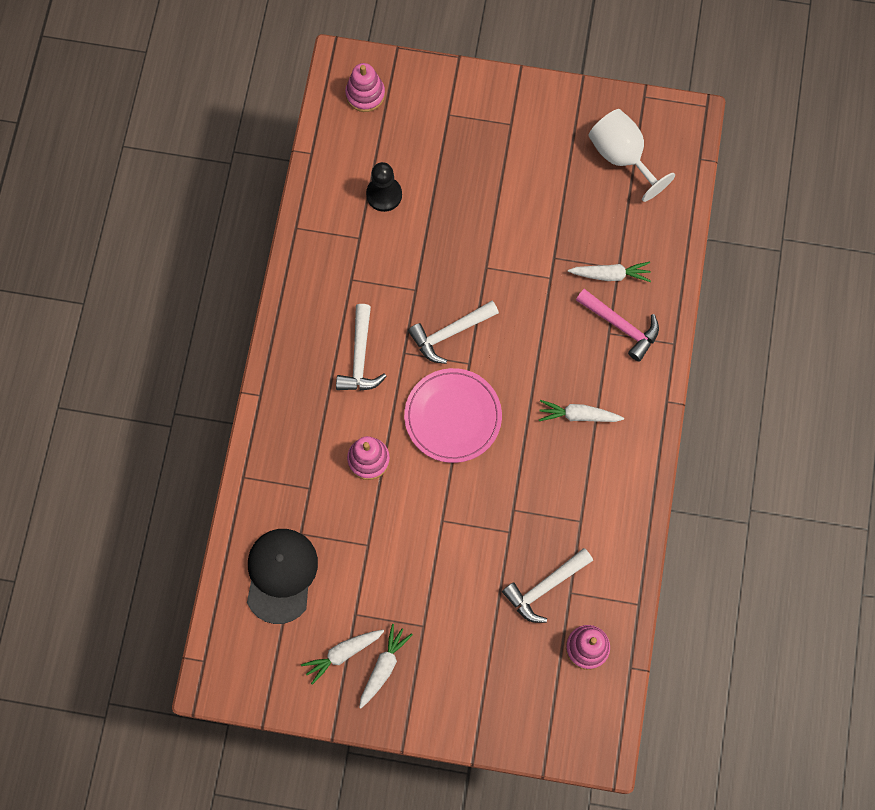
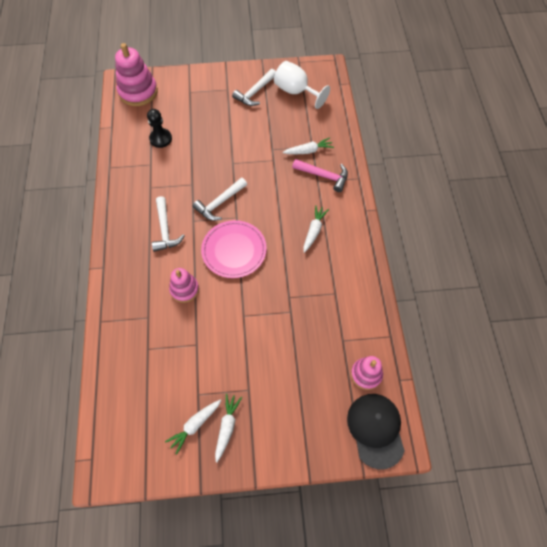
camera: 15 degrees left, 10 degrees down
black cap [247,529,318,624] -> black cap moved to [347,394,405,469]
pink stacking toy [345,63,385,112] -> pink stacking toy [115,43,158,106], size x1.65
white hammer [502,548,593,623] -> white hammer moved to [232,69,276,106]
white carrot [539,400,624,422] -> white carrot turned 120 degrees clockwise [304,205,329,253]

